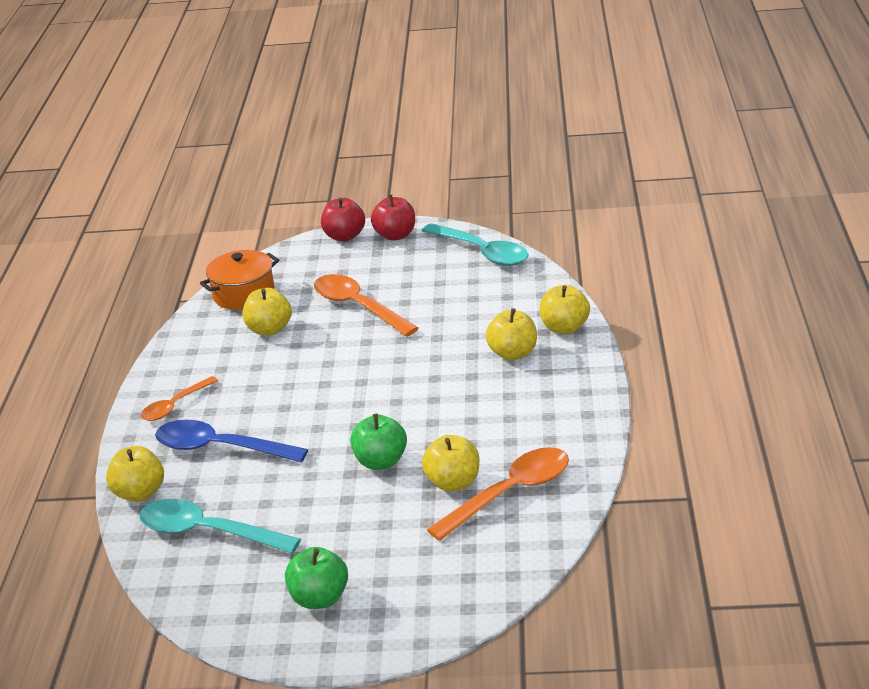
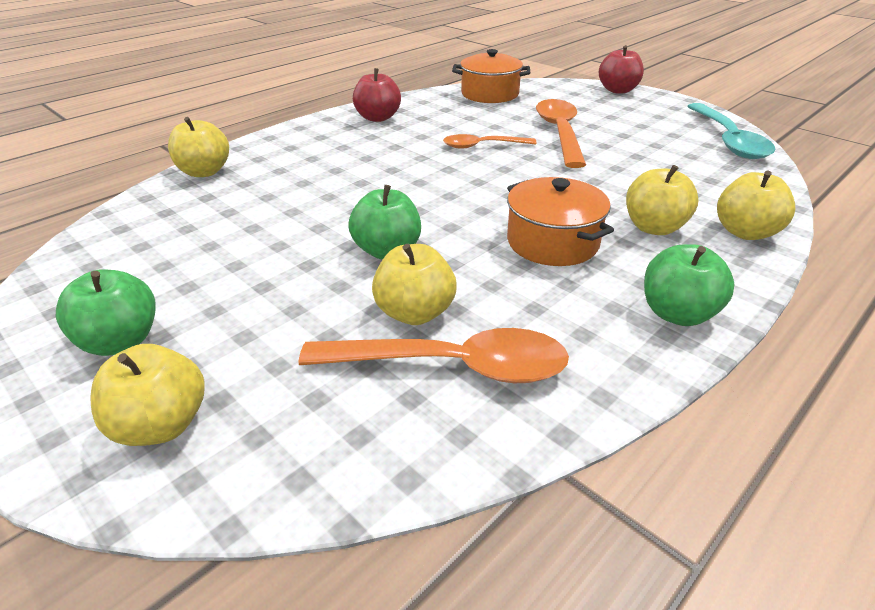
camera: 40 degrees right, 5 degrees up
turquoise spoon [139,499,301,554] -> none
orange spoon [141,376,218,421] -> orange spoon moved to [443,134,537,149]
blue spoon [155,420,308,462] -> none
yellow apple [243,288,292,335] -> yellow apple moved to [90,344,204,446]
red apple [371,194,415,241] -> red apple moved to [353,68,401,122]
none -> orange pot [507,177,614,266]
none -> green apple [644,244,734,326]

